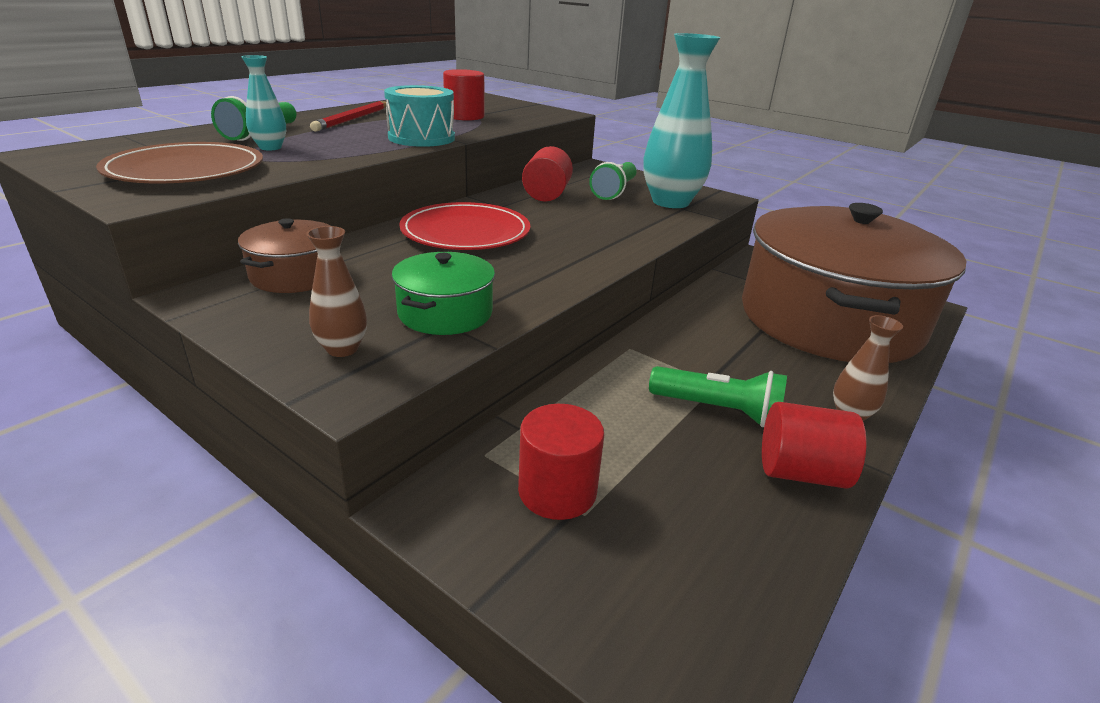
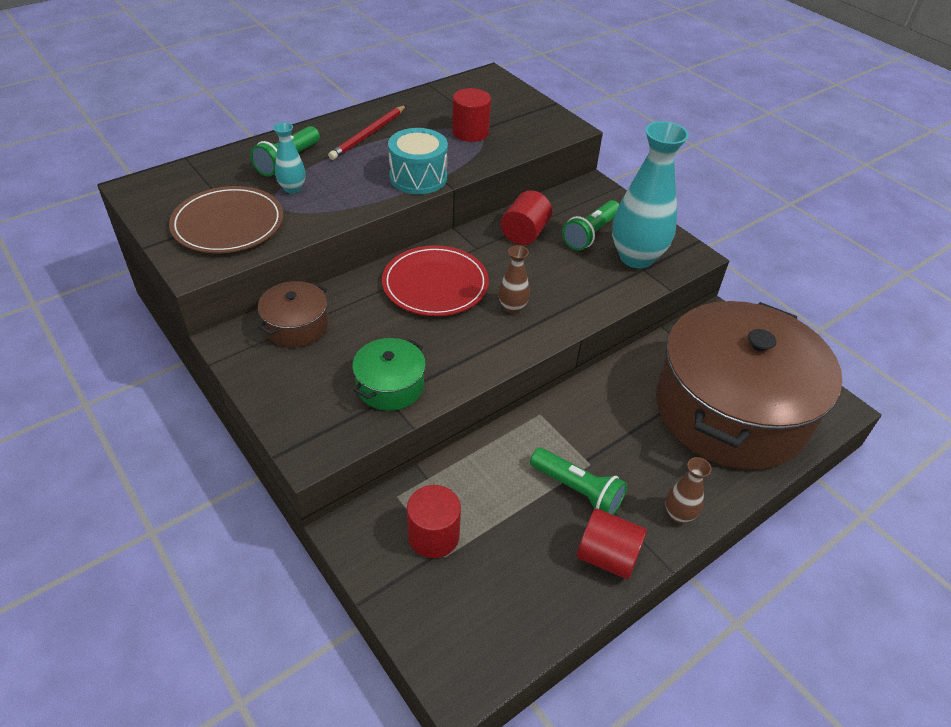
camera: 15 degrees right, 15 degrees up
brown vase [306,226,367,357] -> brown vase moved to [499,245,530,314]

